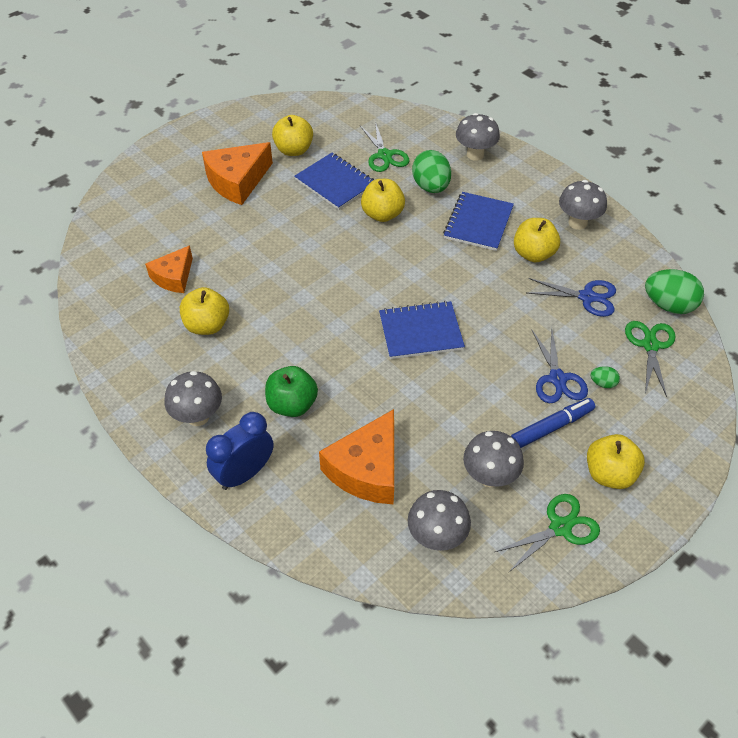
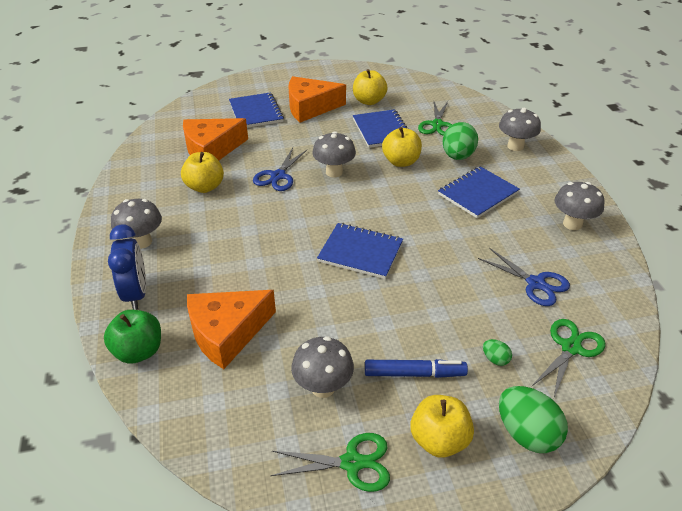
camera: 30 degrees right, 10 degrees down
orange cheese [145,245,193,293] -> orange cheese [183,118,248,160], size x1.57
blue clock [206,412,274,490] -> blue clock turned 90 degrees clockwise [108,225,146,310]
green apple [265,366,318,417] -> green apple moved to [104,310,161,364]
grey mushroom [408,490,471,551] -> grey mushroom moved to [312,131,356,177]
yellow apple [514,218,560,262] -> none
blue scissors [532,327,588,403] -> blue scissors moved to [253,148,308,191]
green egg [645,269,704,314] -> green egg moved to [499,386,568,453]
none -> blue notebook [229,92,284,128]

